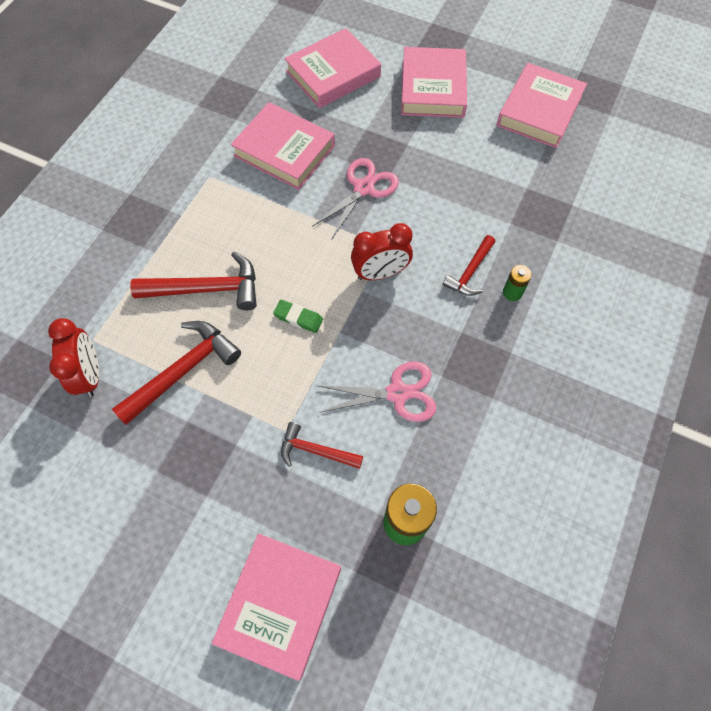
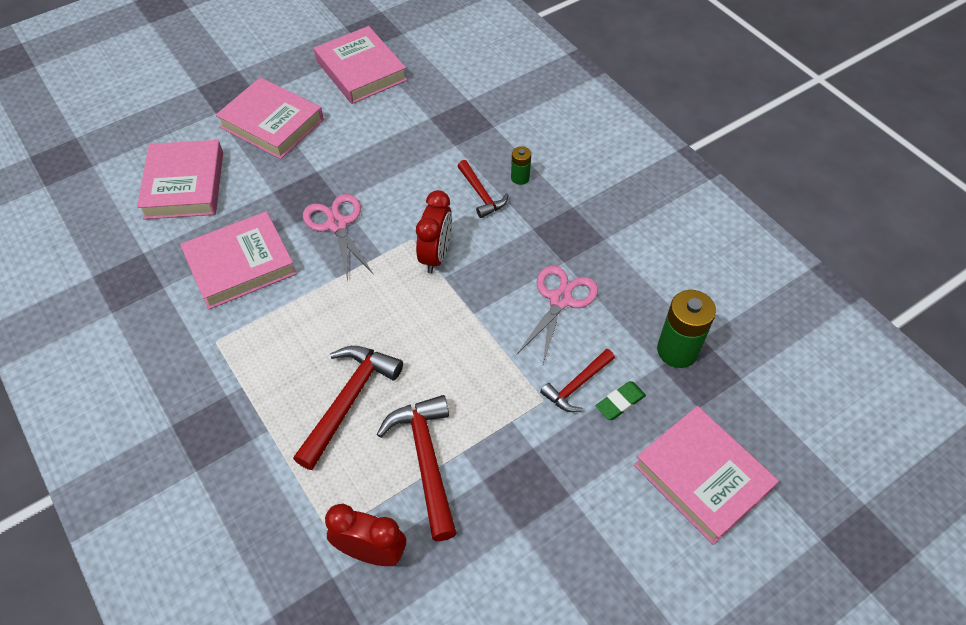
camera: 60 degrees left, 10 degrees down
green eraser [273,300,323,333] -> green eraser moved to [596,381,646,420]

